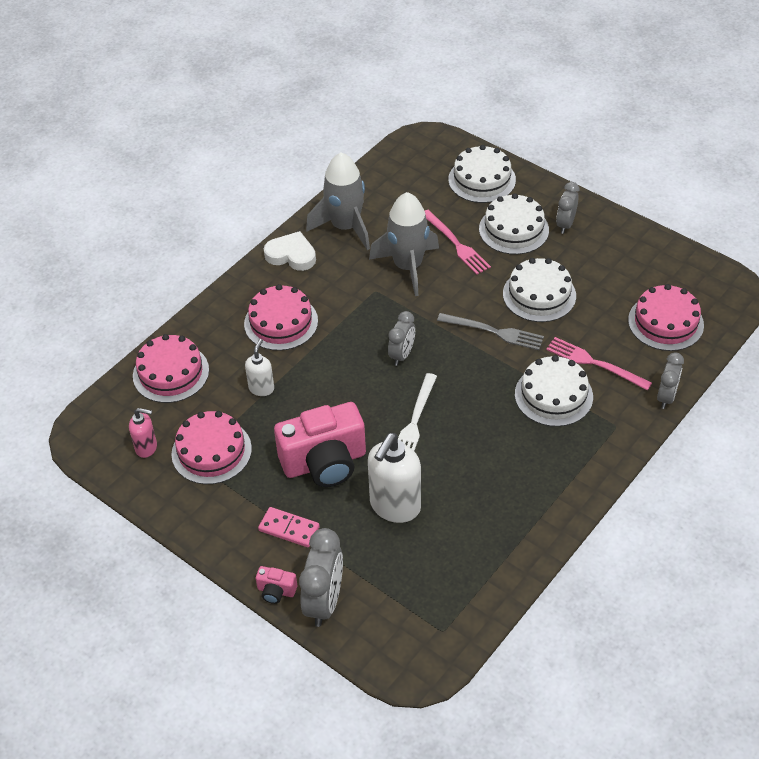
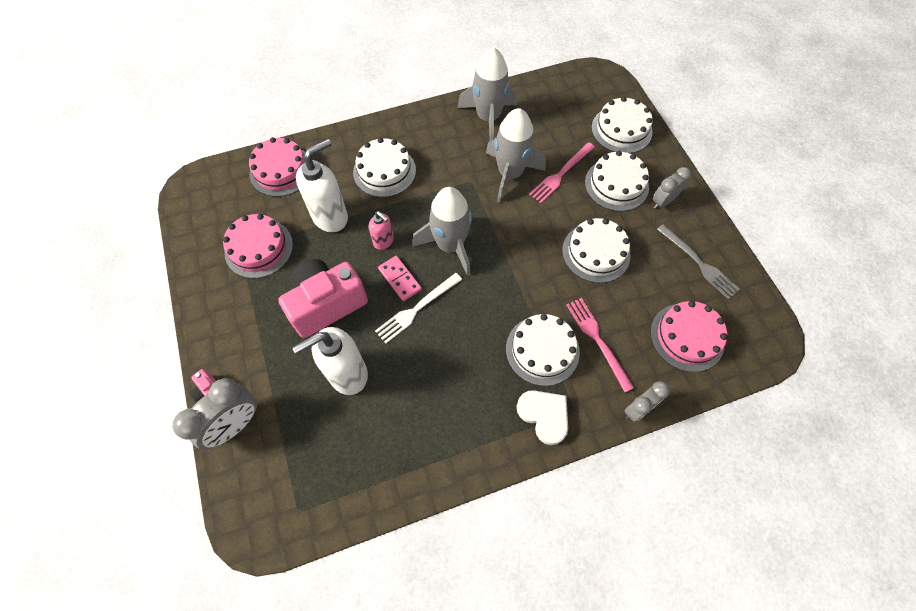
camera: 30 degrees right, 15 degrees up
pink soap dispenser [129,408,157,458] -> pink soap dispenser moved to [369,211,394,250]
pink cake [244,284,318,351] -> white cake [353,138,416,197]
white soap dispenser [245,339,274,396] -> white soap dispenser [296,139,348,232], size x1.87
pink domino [258,507,320,547] -> pink domino moved to [378,256,422,301]
white heart [264,231,316,271] -> white heart moved to [516,390,568,445]
pink camera [274,402,366,487] -> pink camera turned 135 degrees clockwise [278,259,368,338]
grey clock [388,311,415,366] -> grey rocket [412,187,472,276]
pink fork [425,210,491,275] -> pink fork turned 45 degrees clockwise [529,142,595,203]
grey fork [437,313,544,350] -> grey fork moved to [657,224,740,300]

